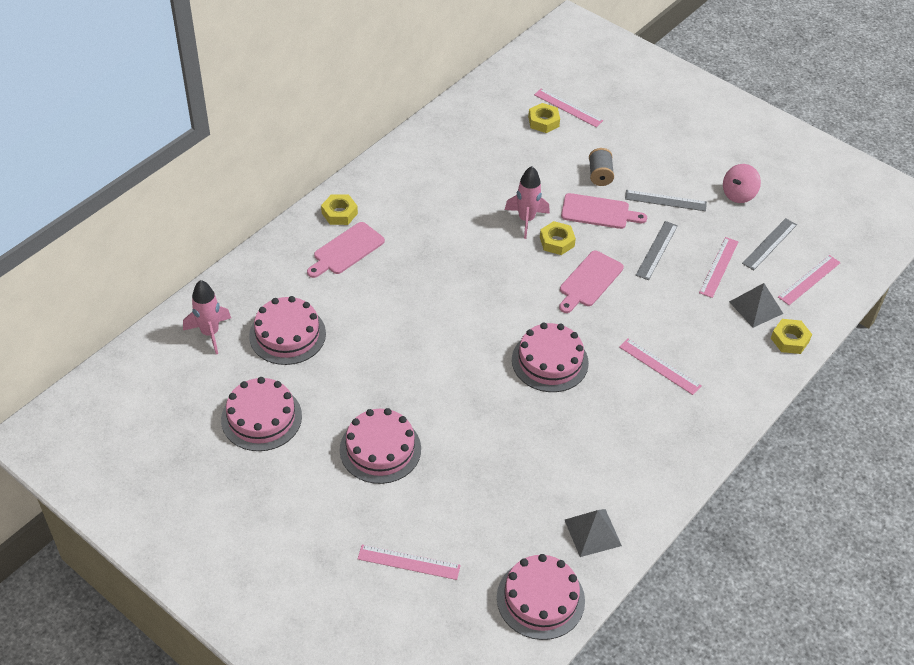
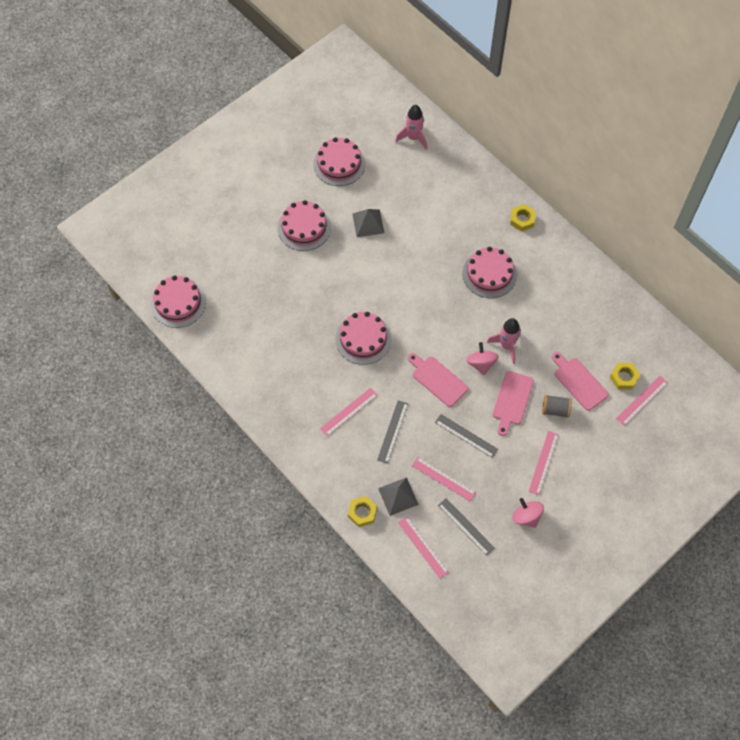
camera: 100 degrees right, 15 degrees up
pink cake [249,296,326,365] -> pink cake moved to [462,247,517,298]
pink cutting board [307,222,385,278] -> pink cutting board moved to [552,352,609,411]
pink ruler [358,545,461,580] -> pink ruler moved to [528,431,559,495]
yellow nut [540,221,576,255] -> pink spinning top [466,342,499,375]
grey pyramid [565,509,622,557] -> grey pyramid moved to [352,209,384,237]
grey ruler [625,190,707,211] -> grey ruler moved to [377,400,408,464]

